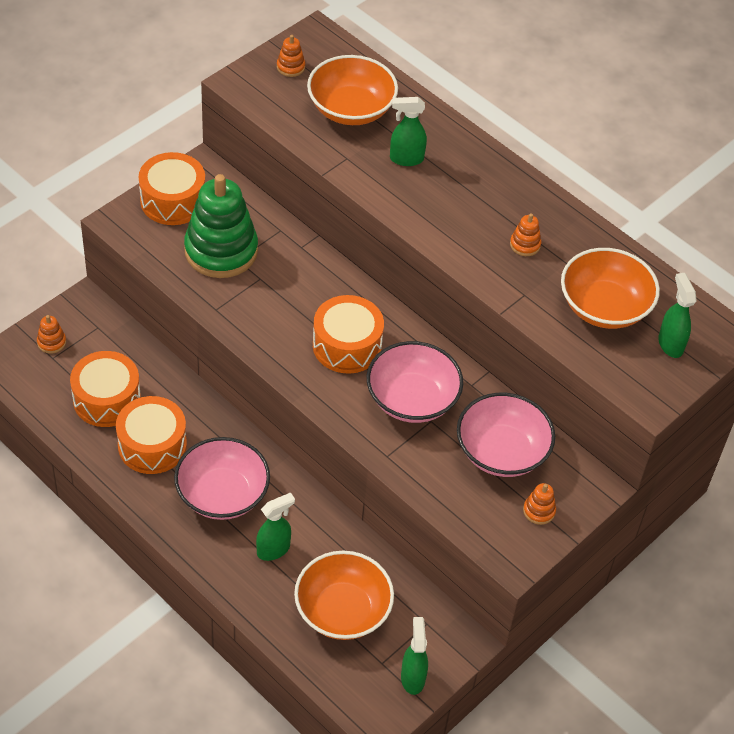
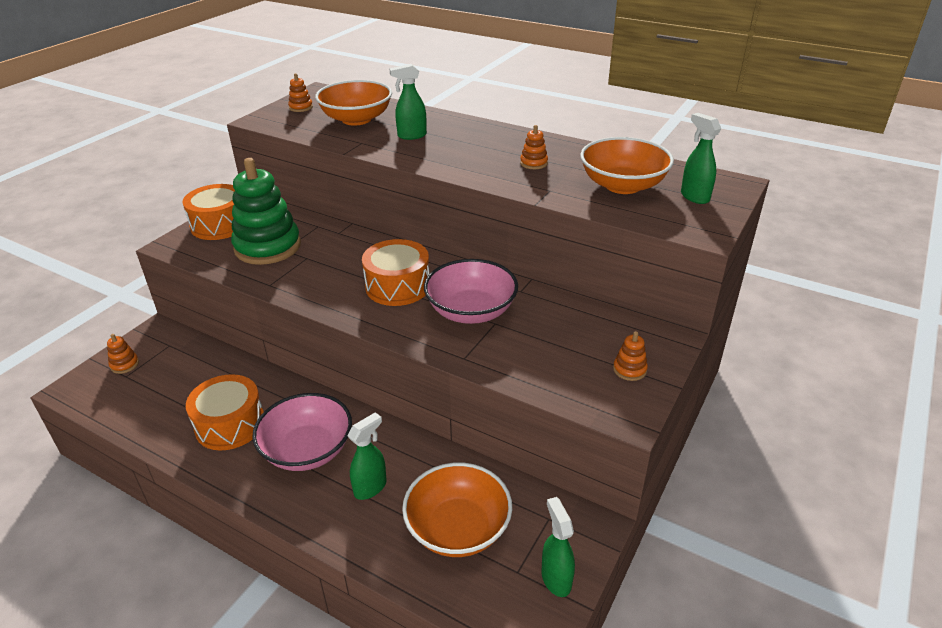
camera: 10 degrees left, 15 degrees down
orange drum [70,351,141,427] -> none
pink bowl [457,393,555,477] -> none

